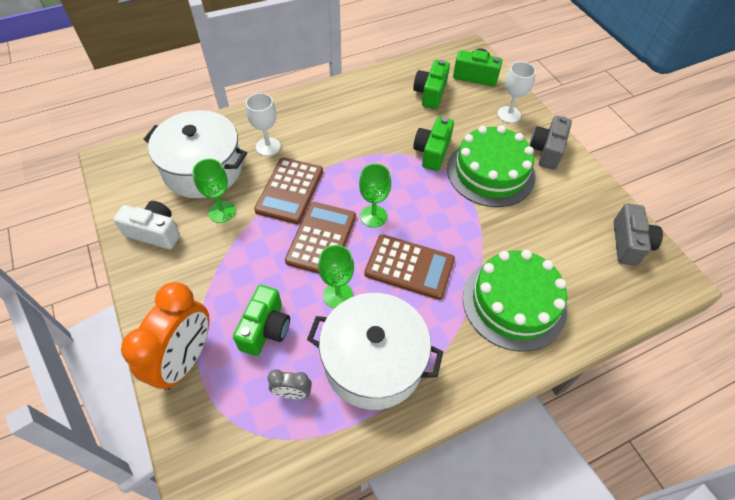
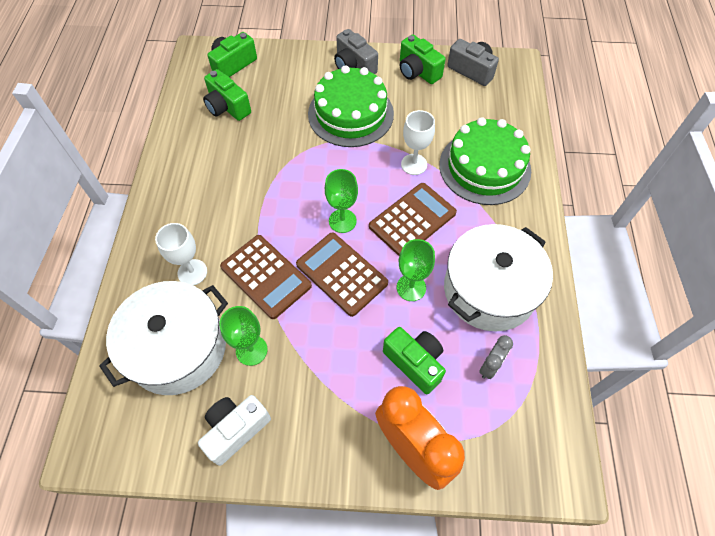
camera: 60 degrees left, 5 degrees up
green camera [413,117,454,171] -> green camera moved to [400,34,446,84]
white goblet [497,62,536,123] -> white goblet moved to [401,110,435,175]

